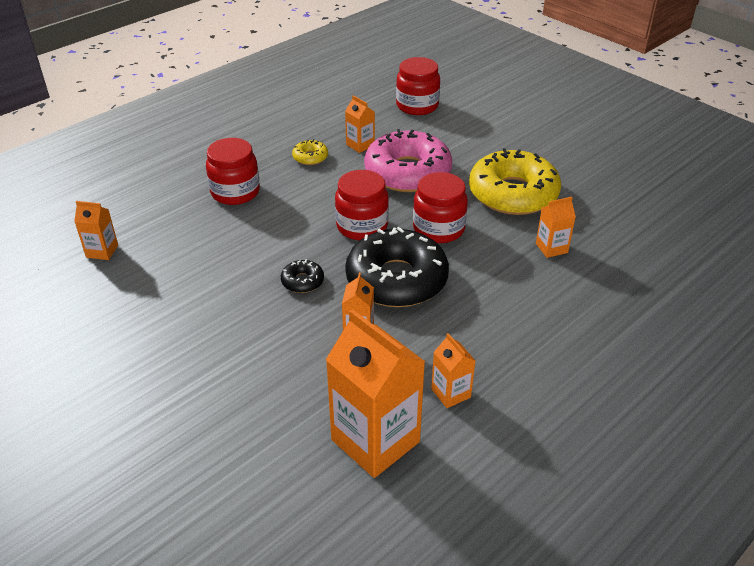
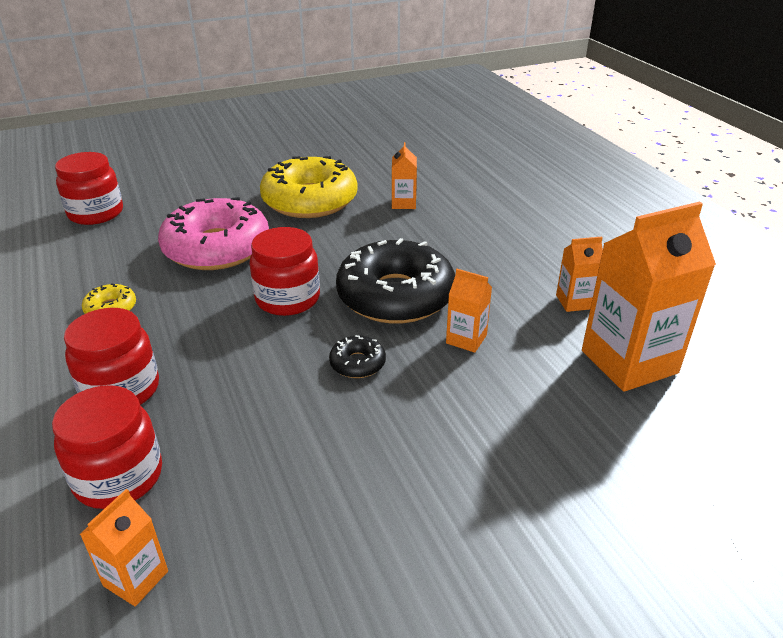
camera: 70 degrees left, 5 degrees down
orange carton [345,95,375,153] -> none
red jar [413,172,468,243] -> red jar moved to [52,385,162,509]

